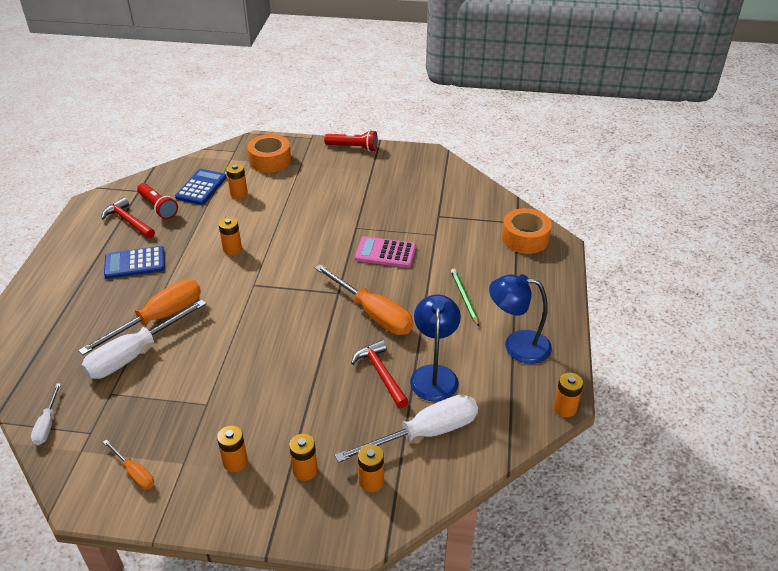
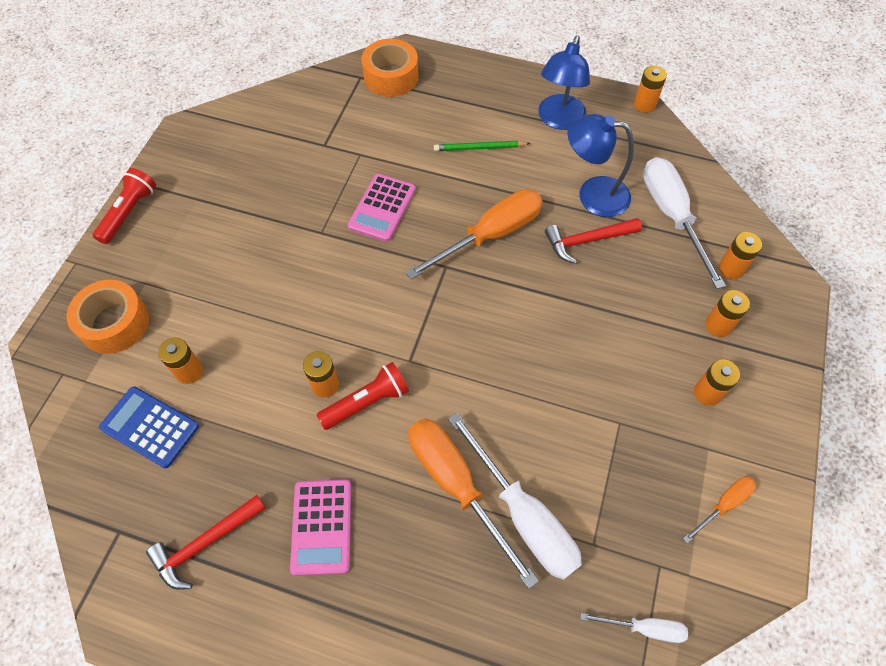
camera: 80 degrees left, 20 degrees up
blue calculator [104,246,165,279] -> pink calculator [290,479,351,576]
red flashlight [137,183,178,219] -> red flashlight moved to [317,362,409,430]

